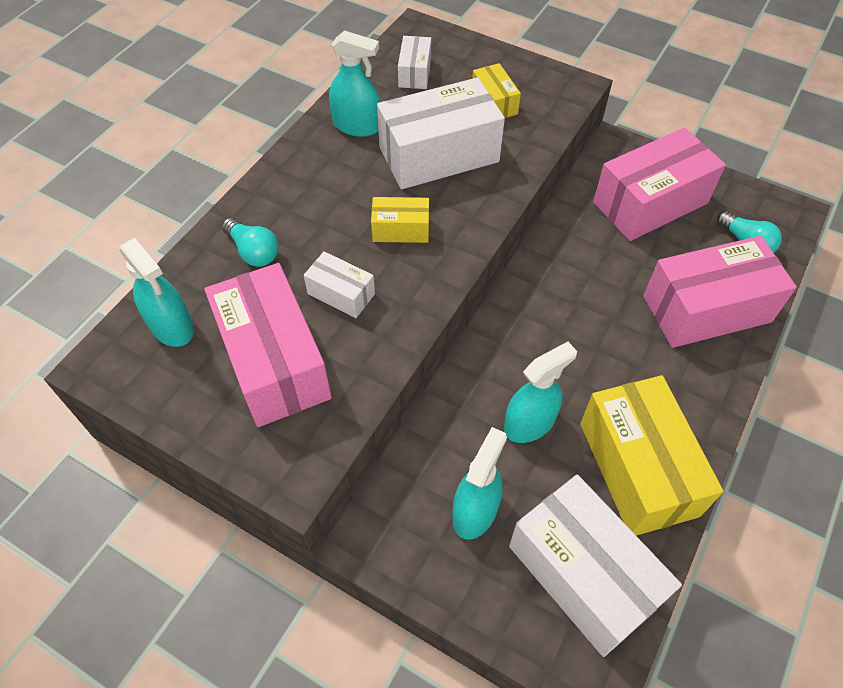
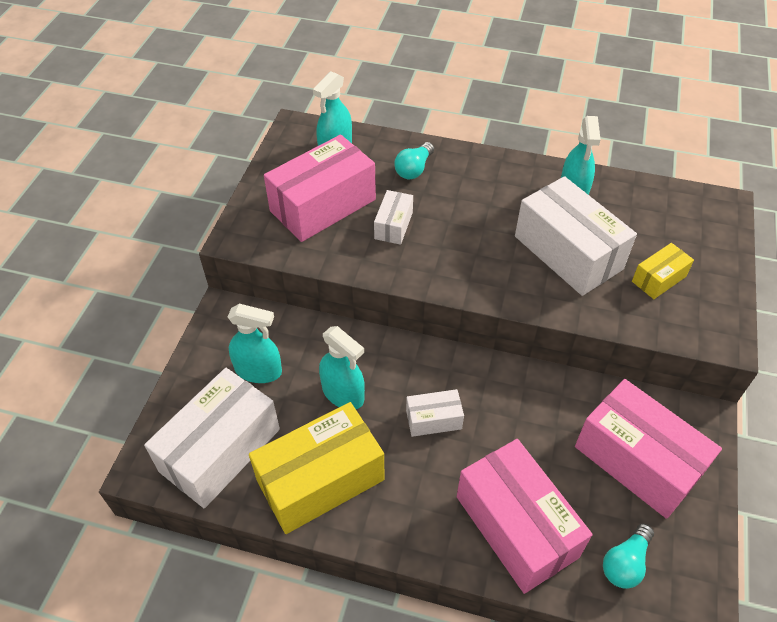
camera: 75 degrees right, 5 degrees down
yellow box [371,197,429,243] -> none
white box [398,36,431,89] -> white box moved to [406,389,464,437]

